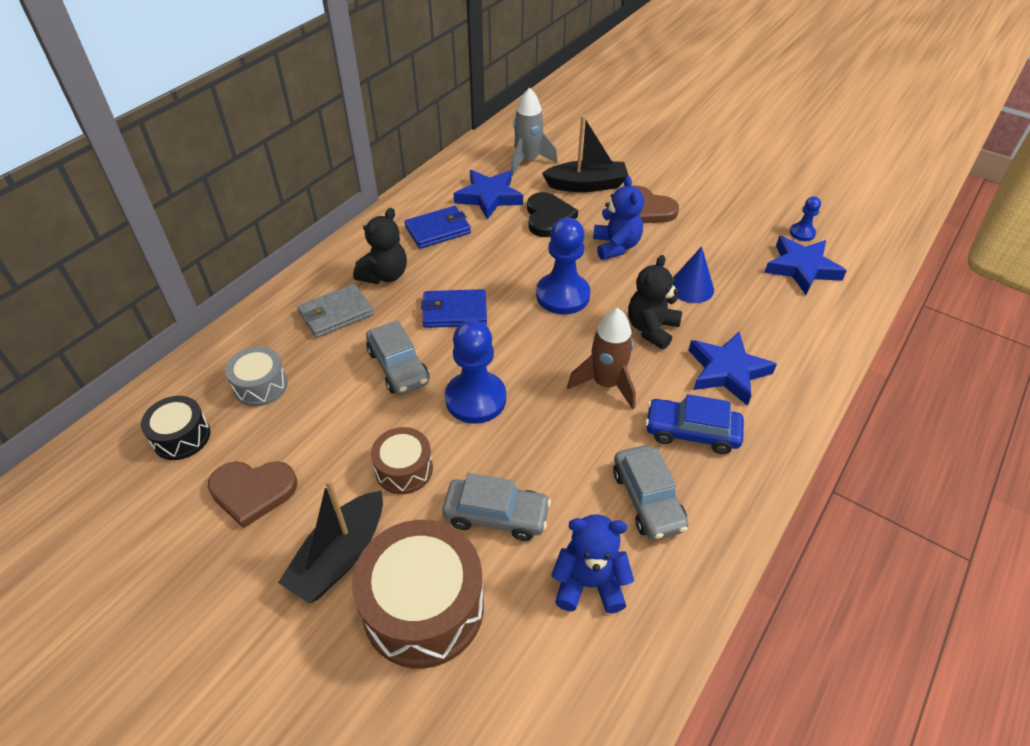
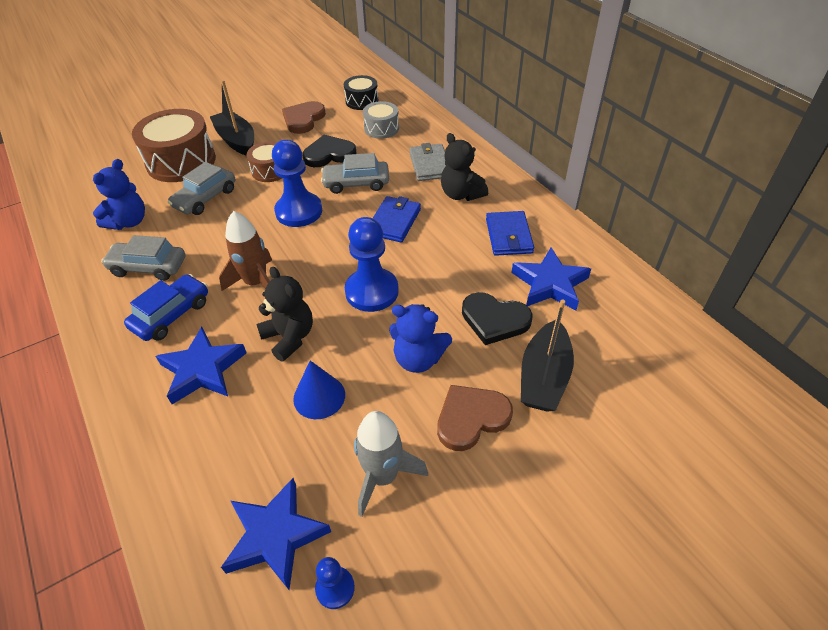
camera: 115 degrees right, 0 degrees up
grey rocket [511,88,558,176] -> grey rocket moved to [354,411,428,517]
none -> black heart [302,135,356,167]

